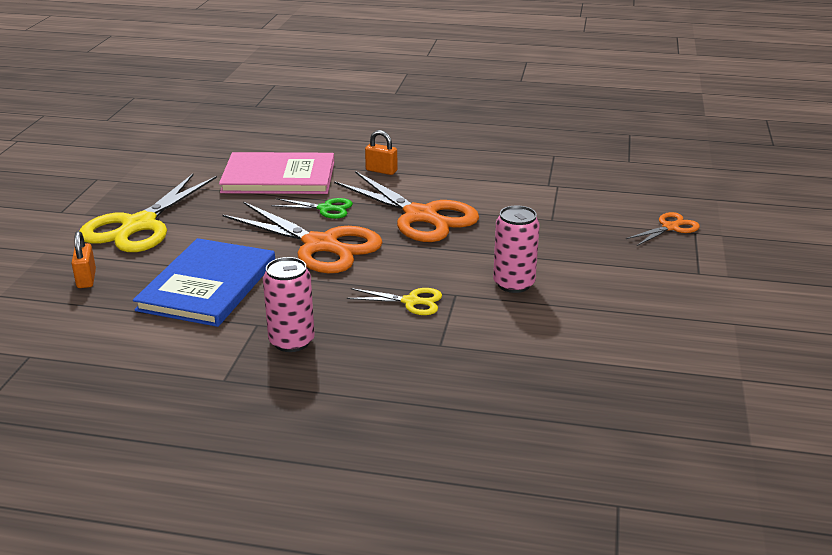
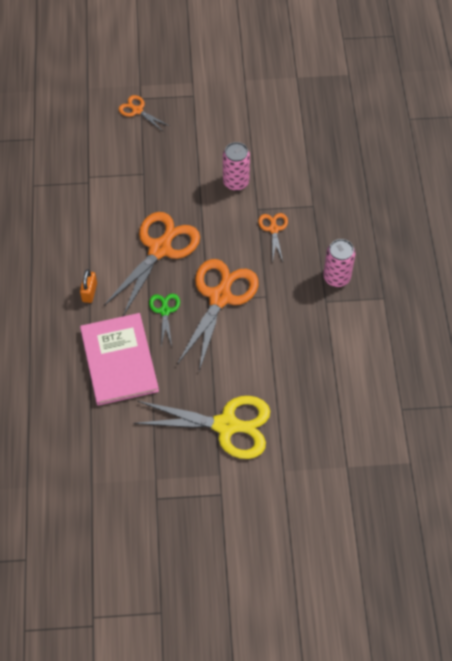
camera: 105 degrees left, 30 degrees up
orange padlock [72,231,96,288] -> none
blue book [133,238,275,327] -> none
yellow scissors [347,288,442,315] -> orange scissors [258,213,288,261]

